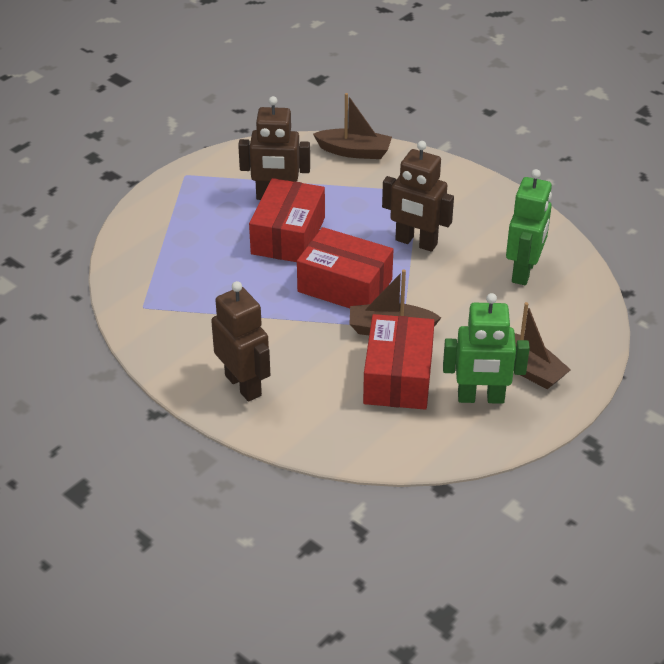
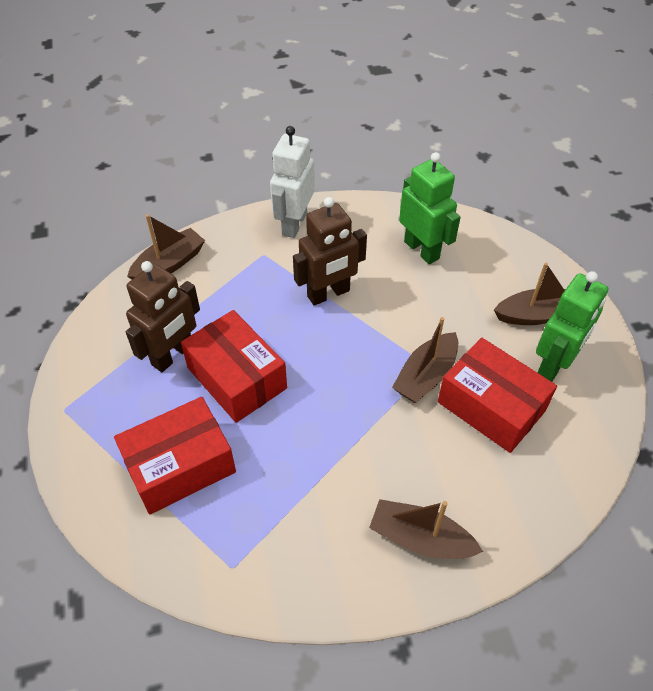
camera: 55 degrees left, 10 degrees up
brown robot [211,281,270,402] -> brown boat [369,499,483,559]
red box [297,227,393,308] -> red box moved to [114,397,236,514]
none -> white robot [270,126,315,238]

